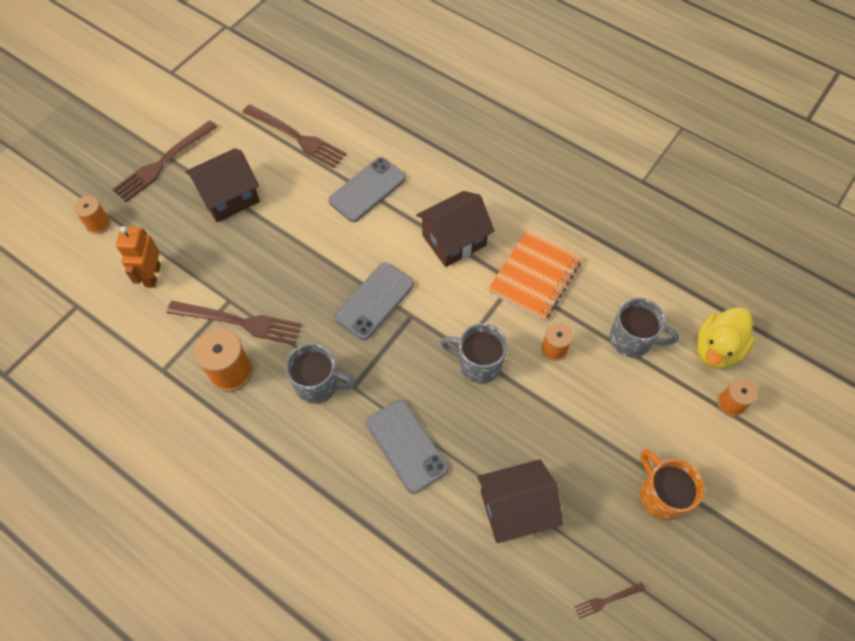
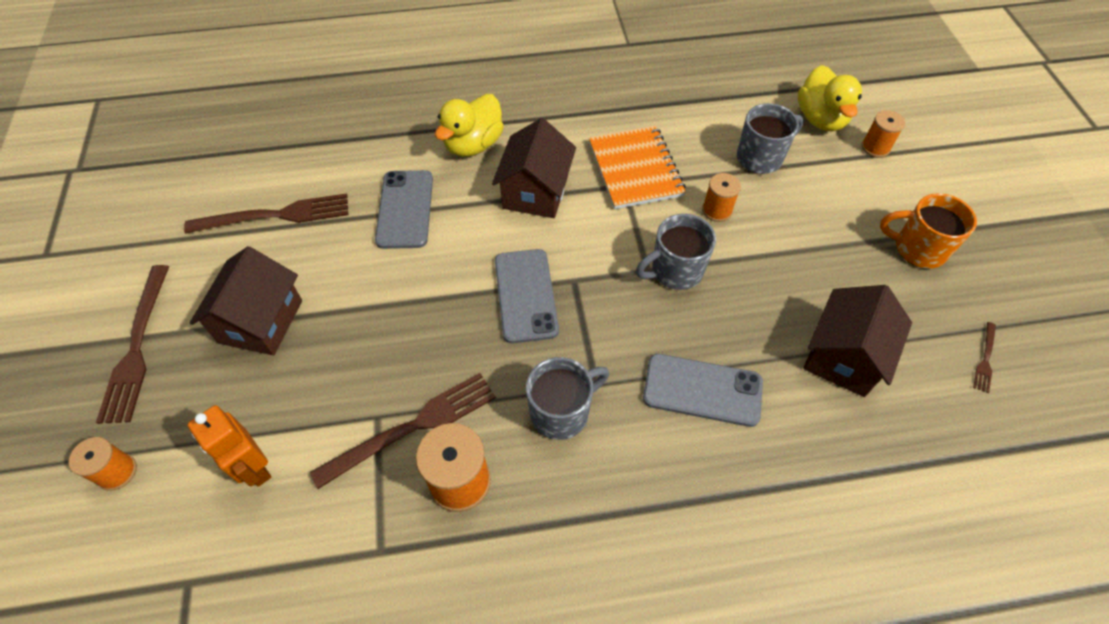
camera: 45 degrees left, 5 degrees down
none -> yellow duck [435,94,504,157]

